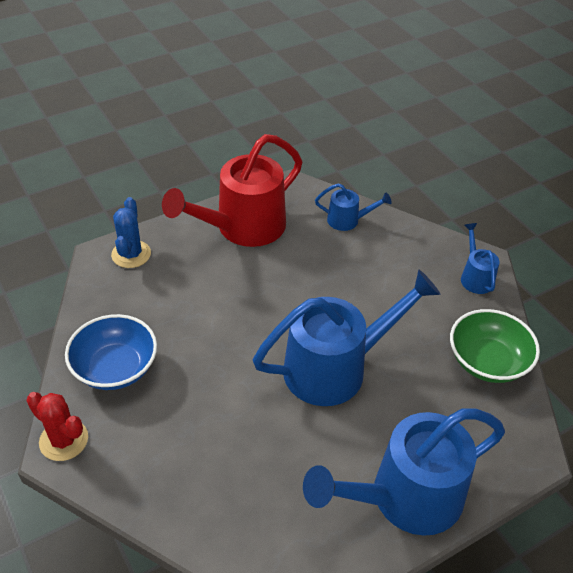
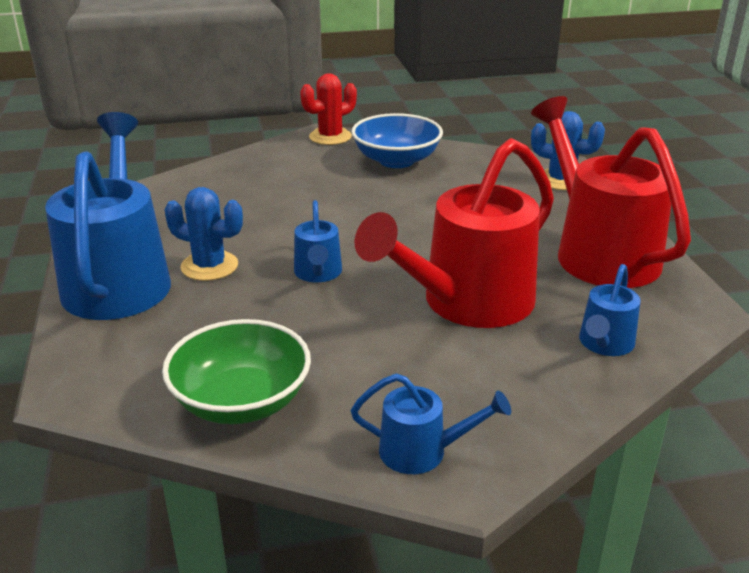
camera: 110 degrees right, 15 degrees down
blue watering can [253,270,440,406] -> blue watering can [294,200,342,282], size x0.46
none -> blue cactus [164,187,243,281]
none -> red watering can [354,138,554,328]

